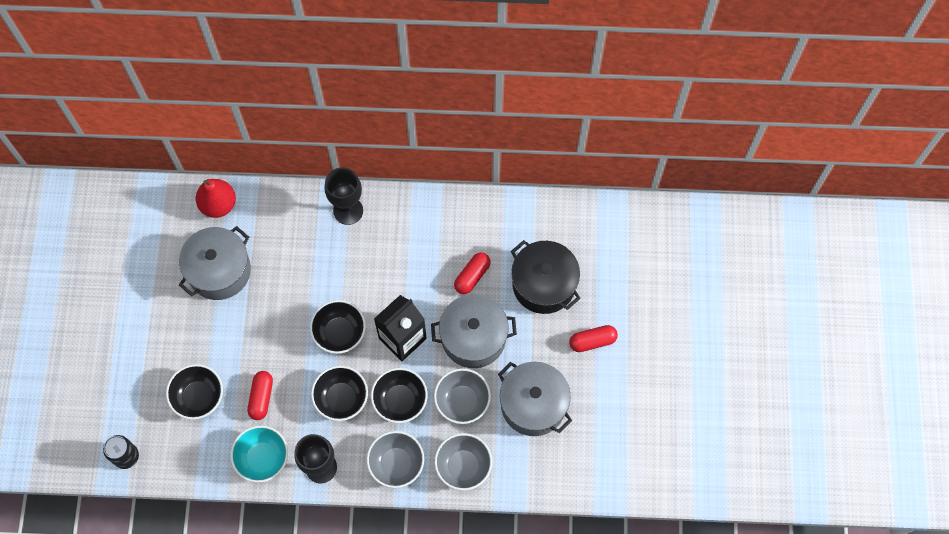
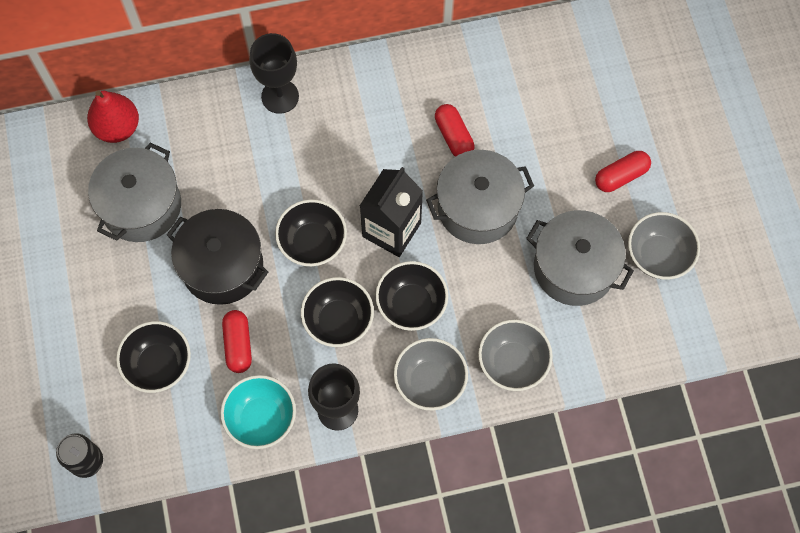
camera: 15 degrees left, 0 degrees up
grey bowl [434,368,491,424] -> grey bowl moved to [628,212,700,280]
red capsule [454,252,491,294] -> red capsule turned 45 degrees counterclockwise [435,104,474,157]
black pot [511,240,581,314] -> black pot moved to [167,209,268,305]

